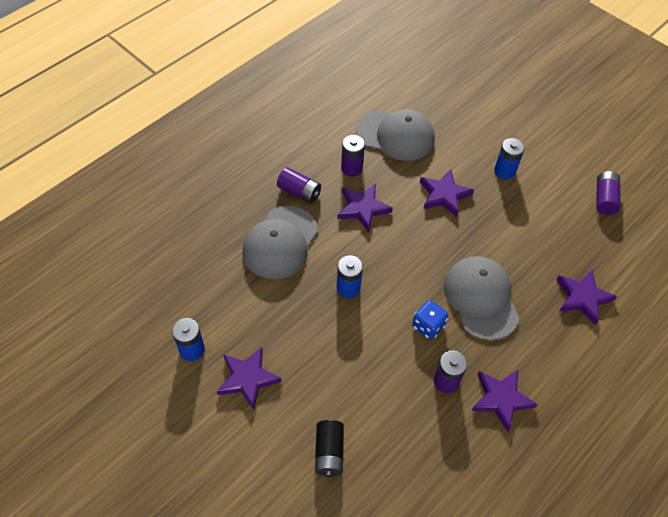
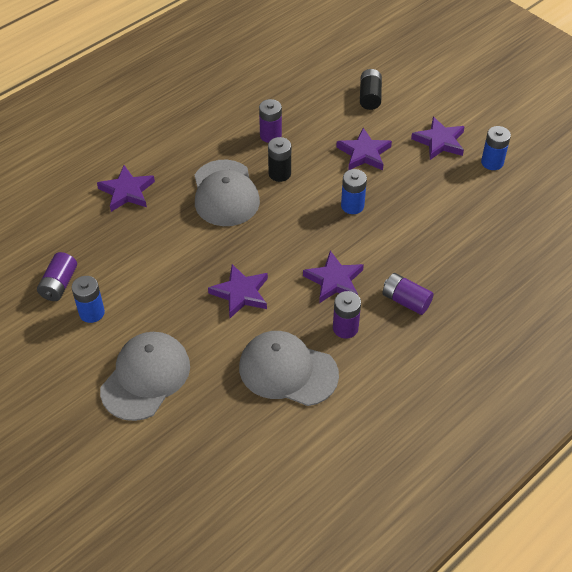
camera: 175 degrees left, 5 degrees down
grey cap [242,206,318,279] -> grey cap moved to [100,332,190,421]
blue dice [412,300,448,340] -> black battery [268,137,291,182]
purple star [471,370,538,432] -> purple star moved to [336,128,392,170]
blue battery [494,138,525,179] -> blue battery moved to [72,276,105,323]

